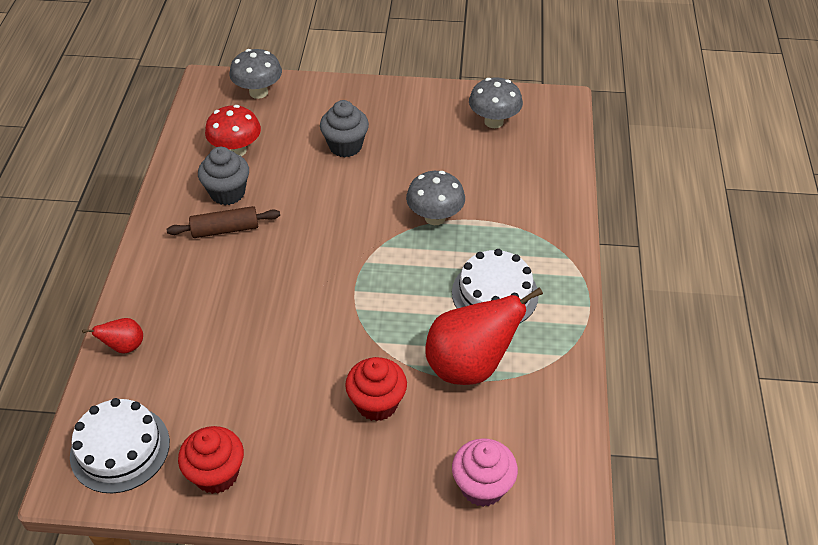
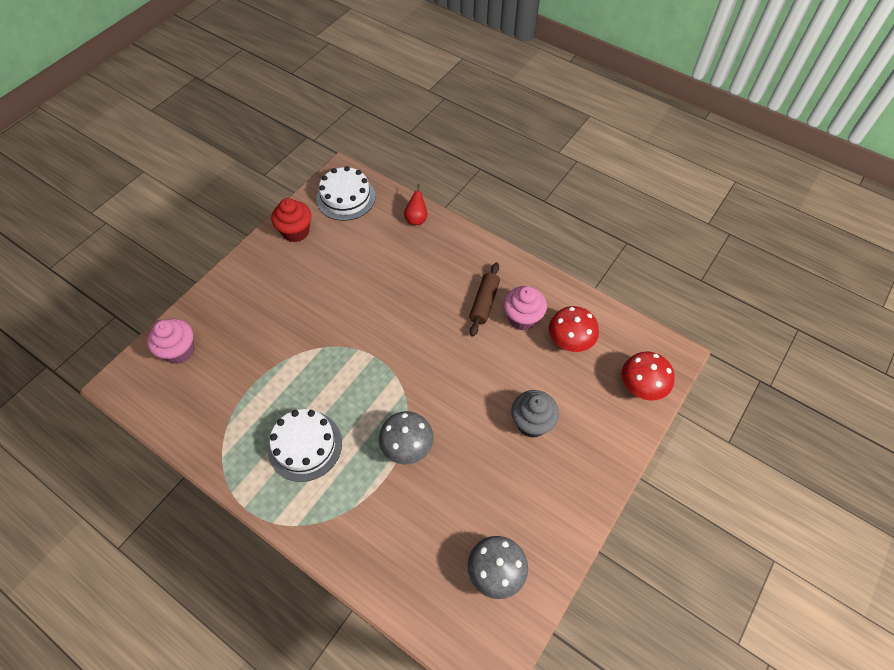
camera: 120 degrees right, 10 degrees up
grey cupcake [198,147,249,205] -> pink cupcake [504,286,547,331]
grey mushroom [230,49,282,99] -> red mushroom [622,352,675,400]
red cupcake [345,357,407,421] -> none
red pear [425,287,543,385] -> none

